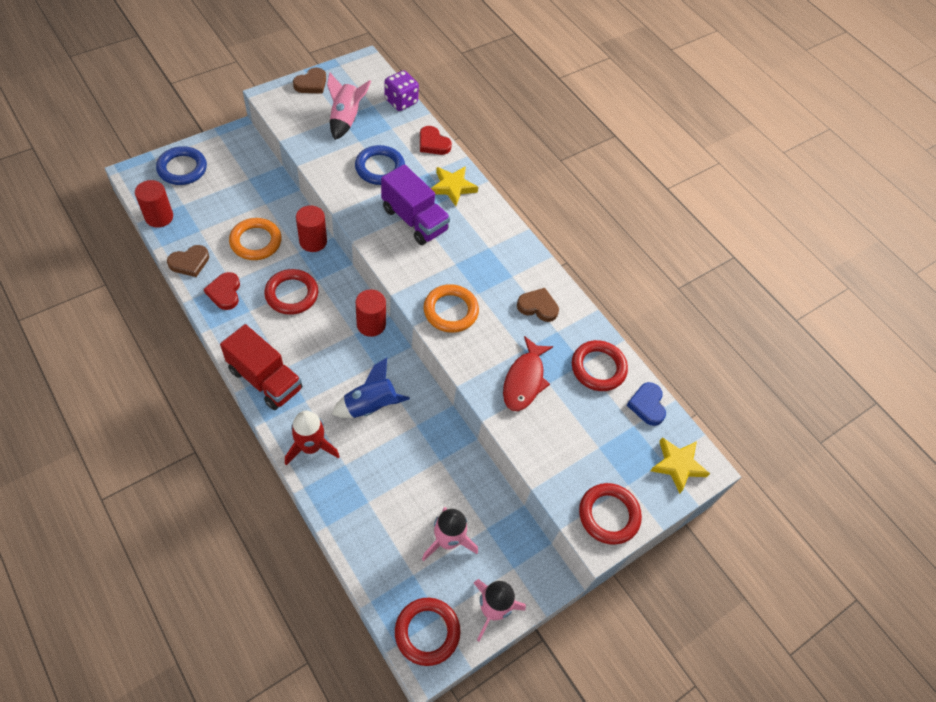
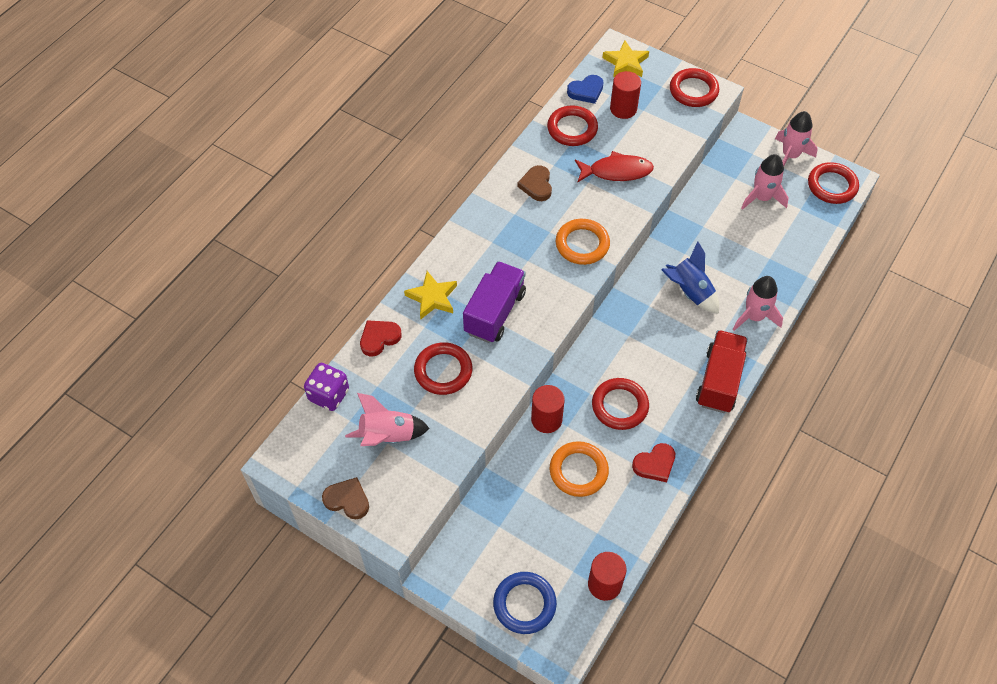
camera: 105 degrees left, 0 degrees up
brown heart [167,245,209,277] -> none
red rocket [285,410,340,466] -> pink rocket [732,276,783,331]
blue ring [355,145,405,185] -> red ring [414,342,472,395]
red cylinder [355,289,386,337] -> red cylinder moved to [610,71,641,119]
red heart [420,126,452,155] -> red heart turned 150 degrees counterclockwise [360,320,402,356]

